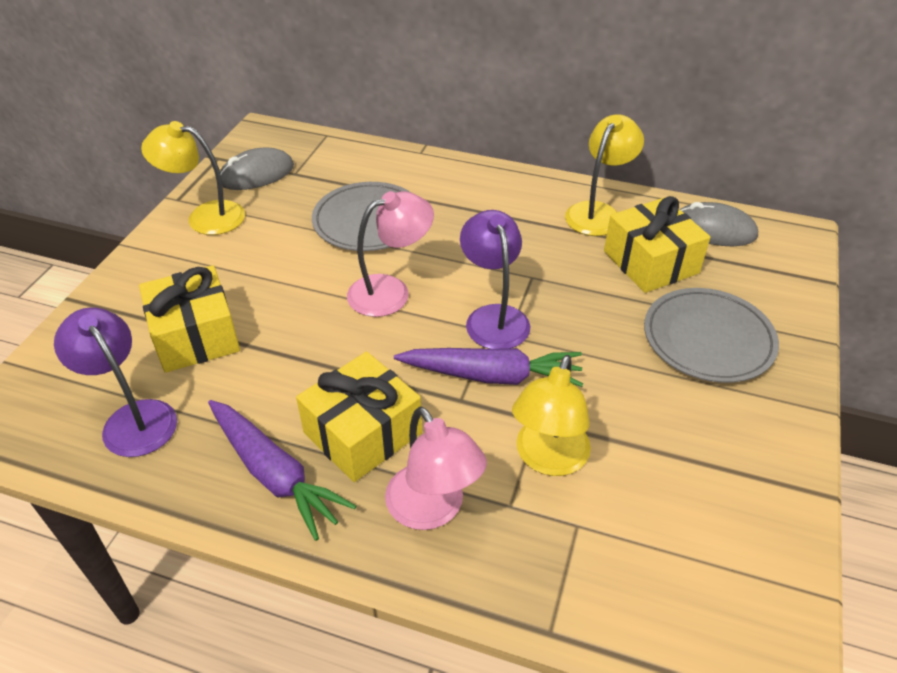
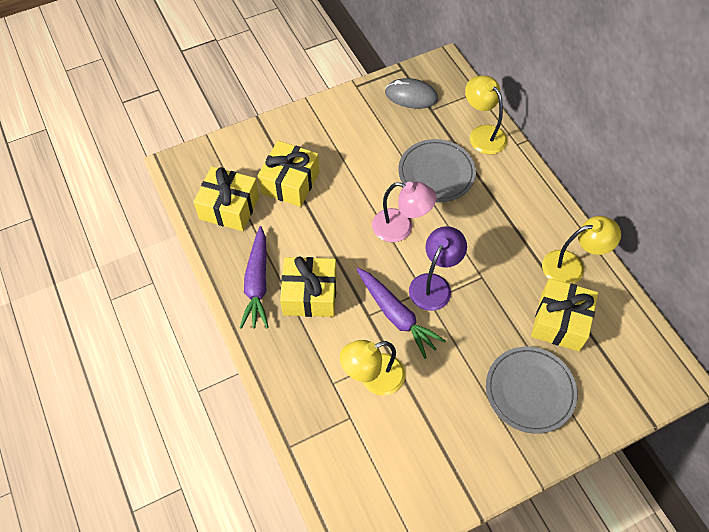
camera: 45 degrees right, 15 degrees up
purple lamp [54,307,177,457] -> yellow gift [194,167,259,231]
yellow lamp [141,121,245,235] -> yellow lamp moved to [465,75,507,154]
pink lamp [385,407,487,530] -> none
grey mouse [680,202,758,246] -> none

